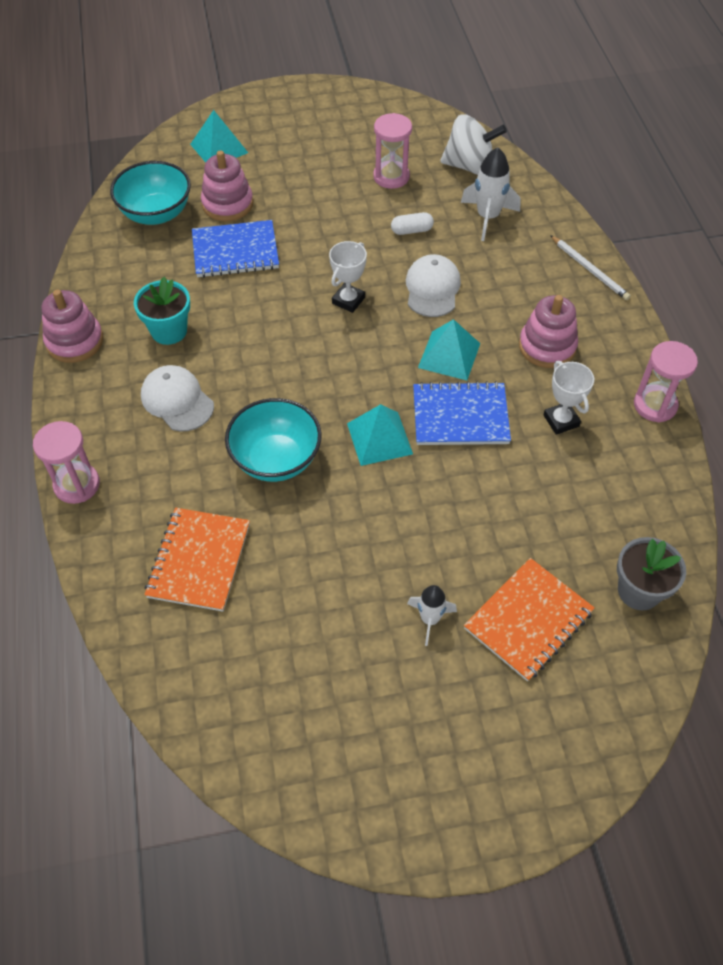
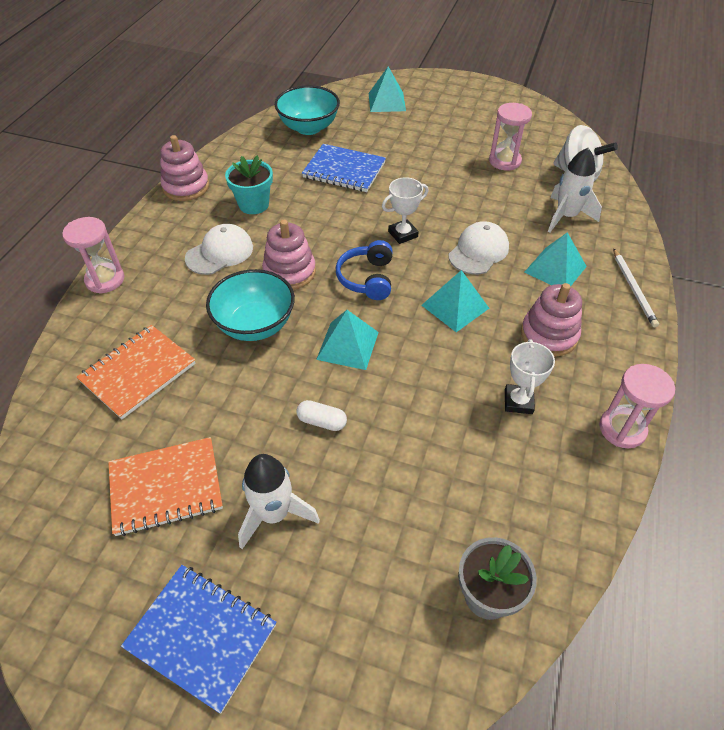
camera: 30 degrees right, 5 degrees down
white cap [141,365,214,431] -> white cap turned 60 degrees clockwise [185,224,253,275]
pink stacking toy [201,150,253,221] -> pink stacking toy moved to [262,220,316,290]
white capsule [391,212,434,235] -> white capsule moved to [296,400,347,431]
white rocket [407,585,457,646] -> white rocket [238,454,320,549], size x1.59
blue notebook [413,381,511,445] -> blue notebook moved to [121,565,276,713]
orange notebook [464,558,595,681] -> orange notebook moved to [108,437,223,536]
none -> blue headphones [336,240,393,300]
none -> turquoise pyramid [525,232,587,287]

